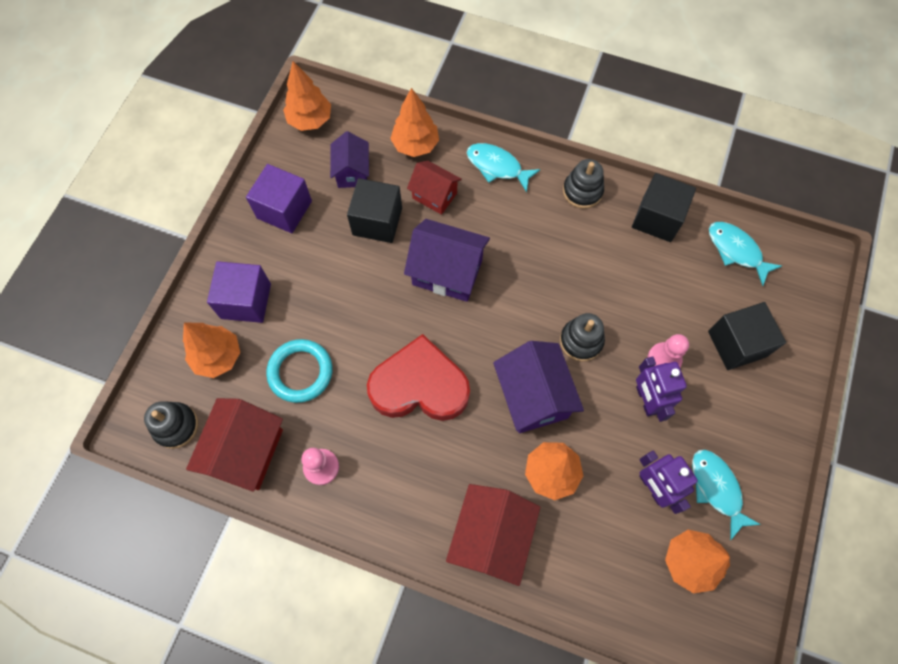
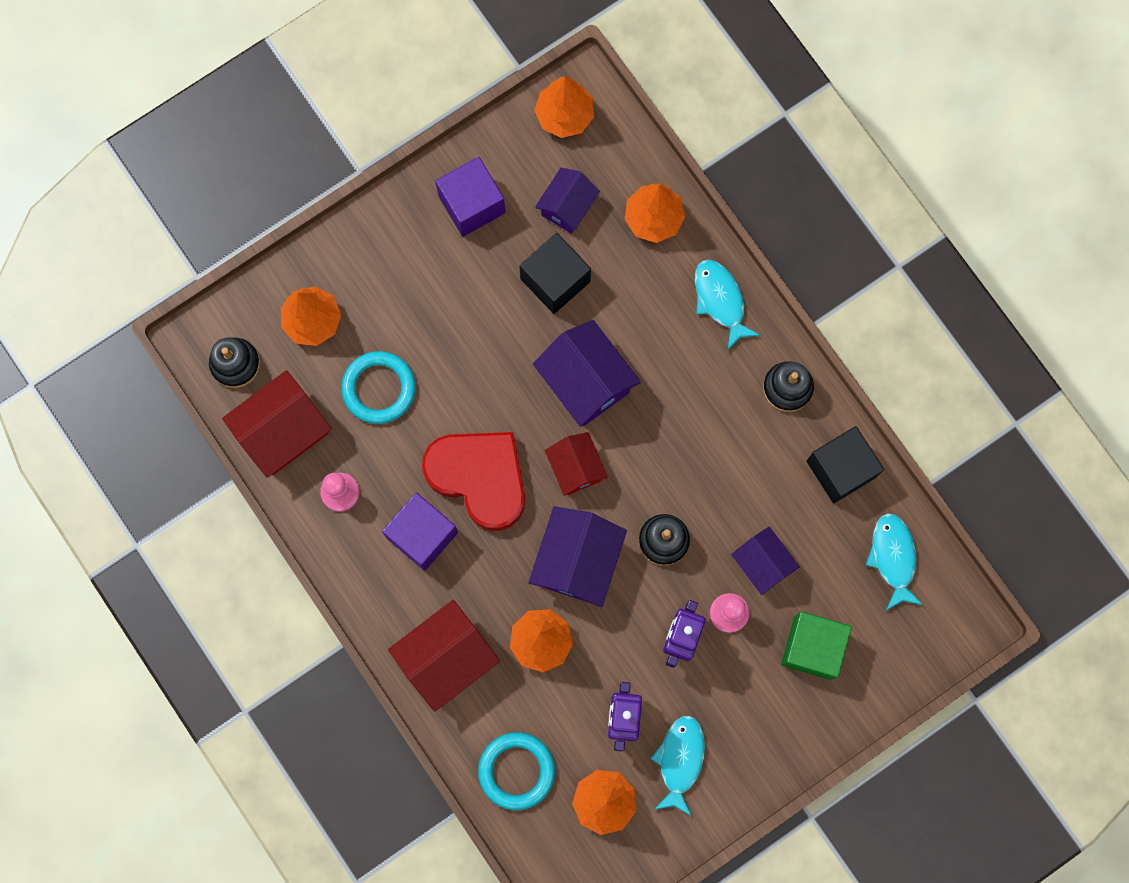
camera: 35 degrees right, 10 degrees up
purple cube [207,261,271,323] -> purple cube moved to [382,492,458,571]
red house [407,161,462,215] -> red house moved to [545,432,608,496]
black cube [708,302,786,370] -> green cube [781,611,852,680]
none -> turquoise ring [478,732,555,810]
none -> purple house [731,527,800,595]

